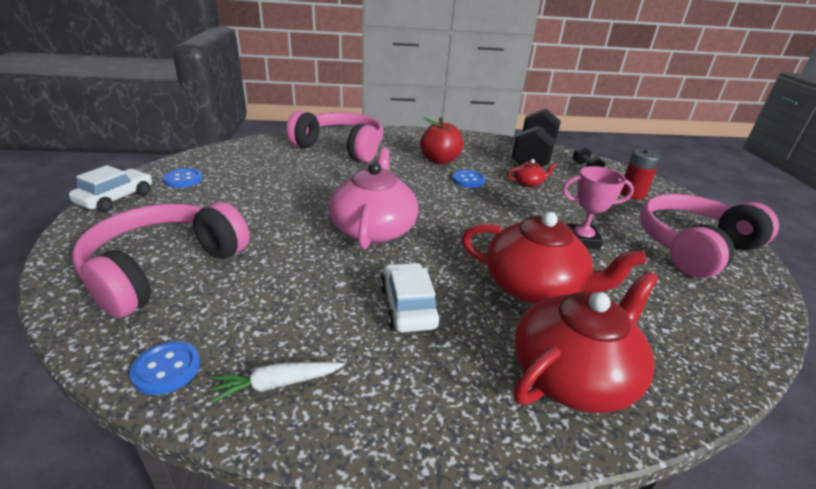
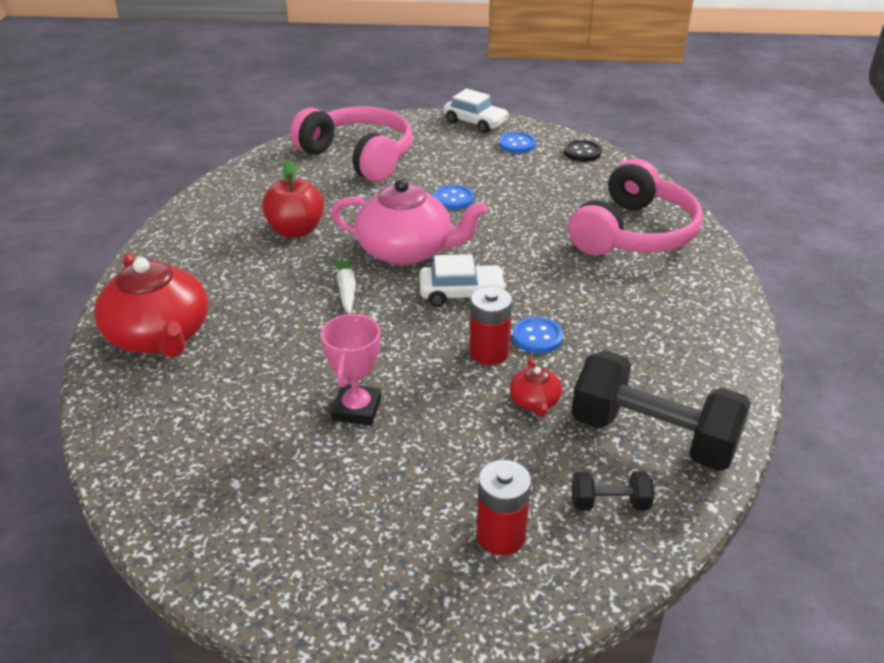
camera: 100 degrees right, 5 degrees up
blue button [129,341,200,395] -> blue button moved to [433,185,474,210]
white carrot [211,362,344,403] -> white carrot moved to [331,257,356,314]
white car [380,262,441,332] -> white car moved to [419,254,507,307]
red apple [420,117,464,164] -> red apple moved to [262,160,324,238]
red teapot [462,212,647,304] -> none
pink headphones [639,193,779,278] -> none
none -> red battery [469,287,512,365]
none -> black button [564,140,602,162]

